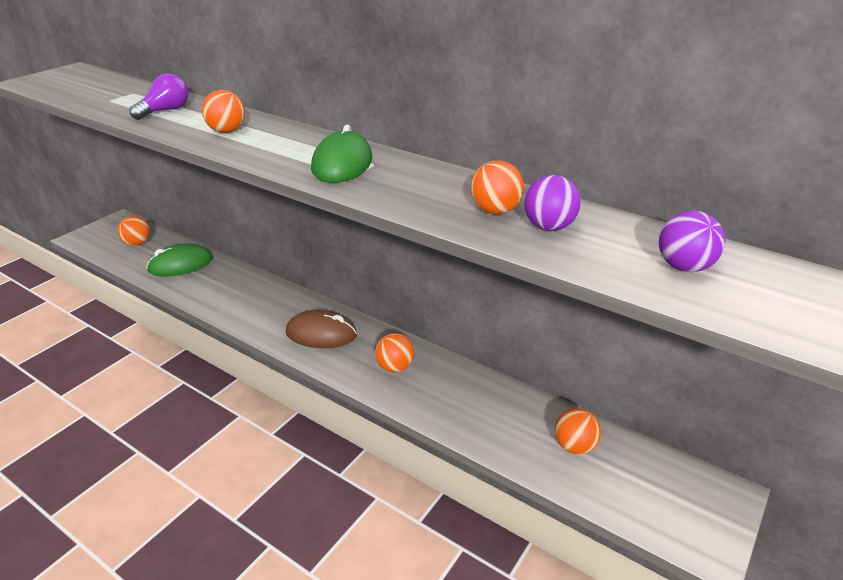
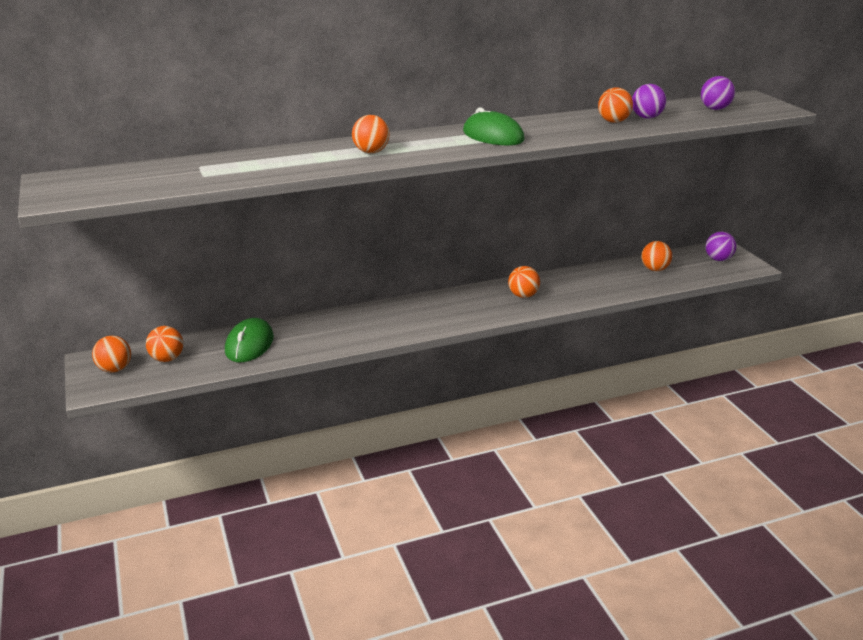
camera: 55 degrees left, 5 degrees down
purple light bulb [129,73,189,120] -> none
brown mouse [286,310,357,348] -> none
none -> orange ball [92,336,131,373]
none -> purple ball [706,232,737,261]

